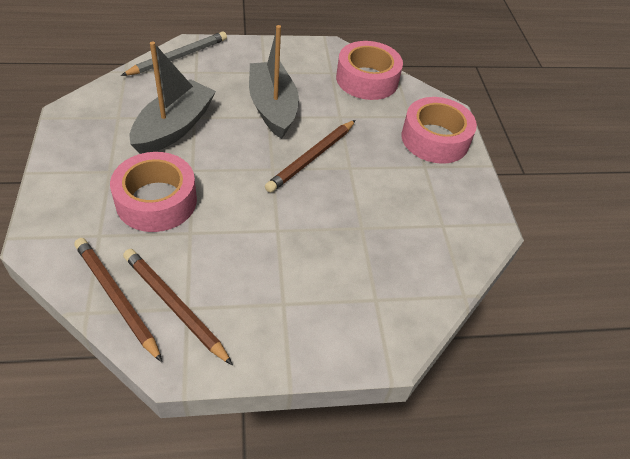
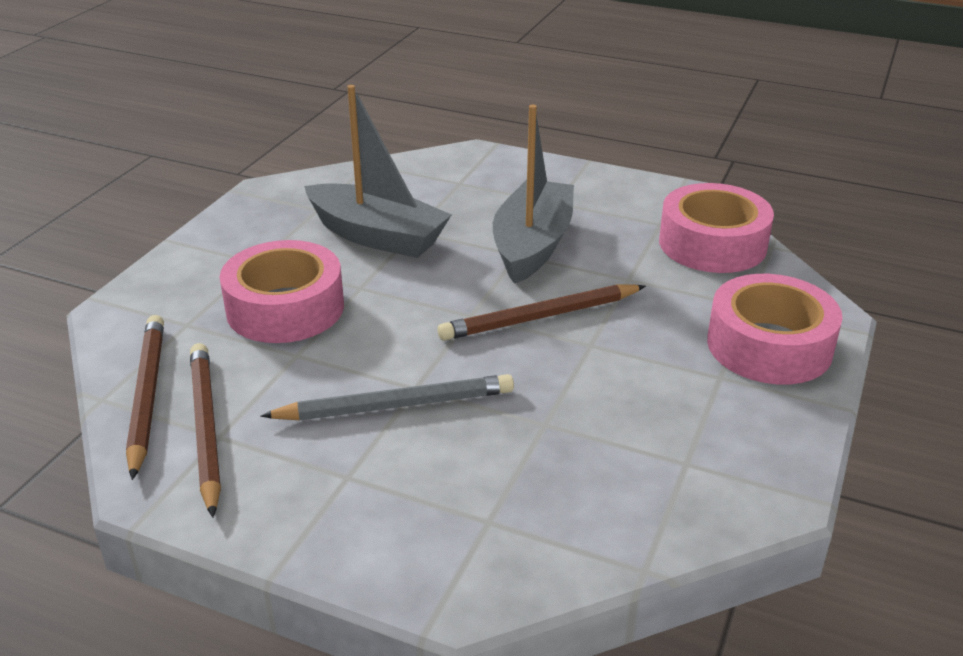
camera: 35 degrees right, 15 degrees down
grey pencil [121,31,227,76] -> grey pencil moved to [260,374,514,420]
grey boat [130,41,216,154] -> grey boat turned 60 degrees clockwise [304,85,452,258]

